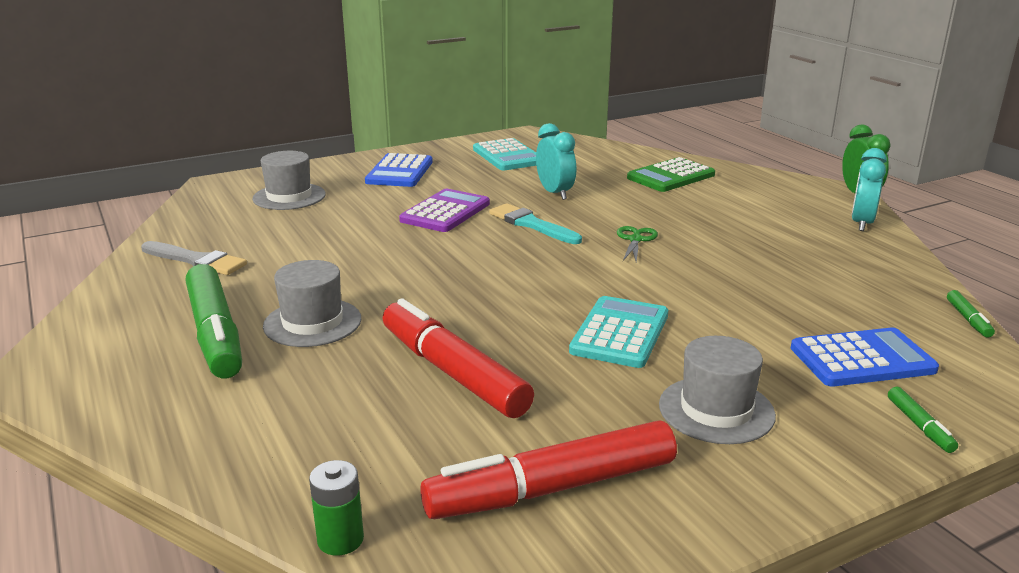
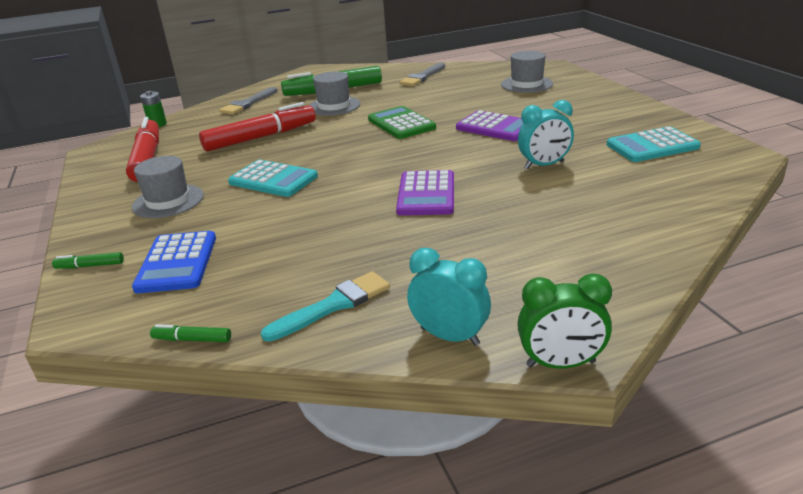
camera: 100 degrees right, 5 degrees up
blue calculator [365,153,433,187] -> none
turquoise brush [489,203,582,244] -> turquoise brush moved to [261,271,390,342]
green scissors [617,226,658,262] -> purple calculator [396,170,454,216]
green calculator [627,157,715,192] -> green calculator moved to [368,106,436,139]
none -> grey brush [220,87,278,115]

